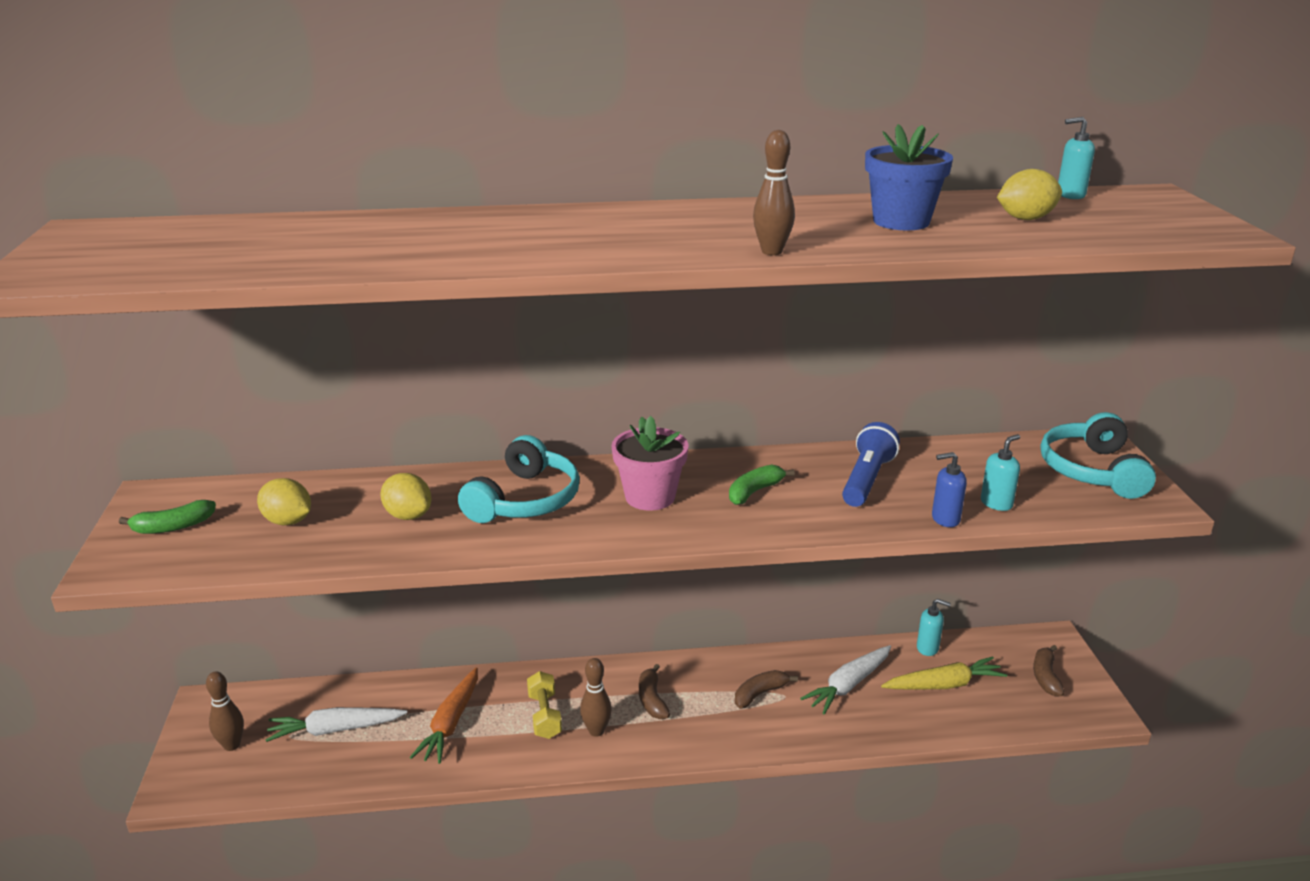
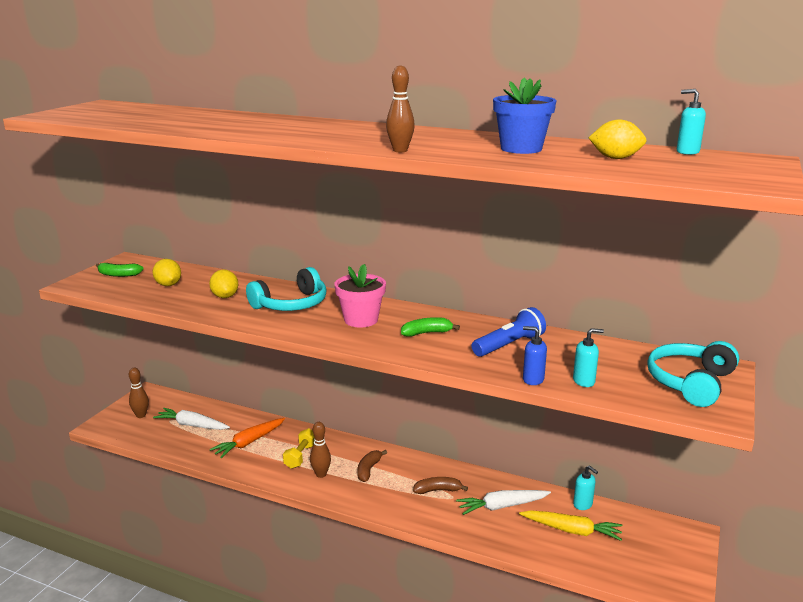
camera: 30 degrees right, 5 degrees down
brown banana [1033,645,1065,697] -> none

